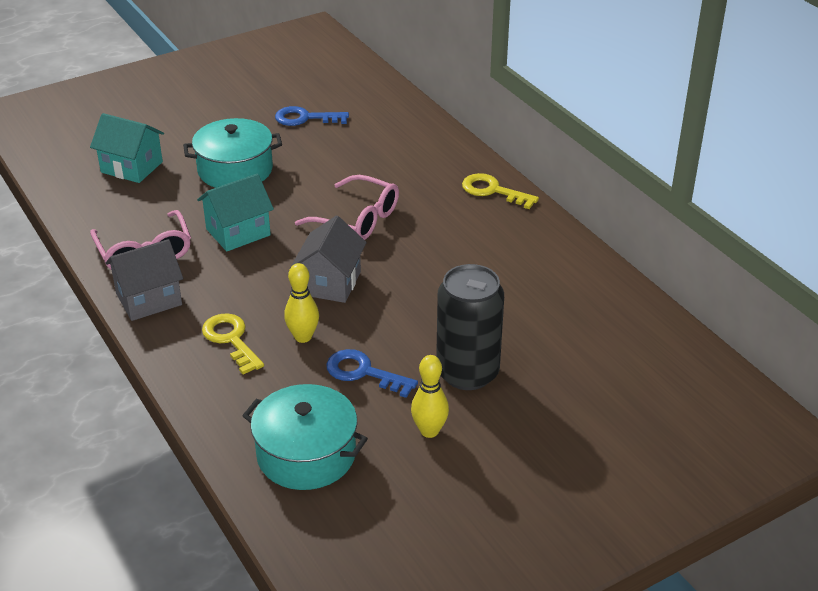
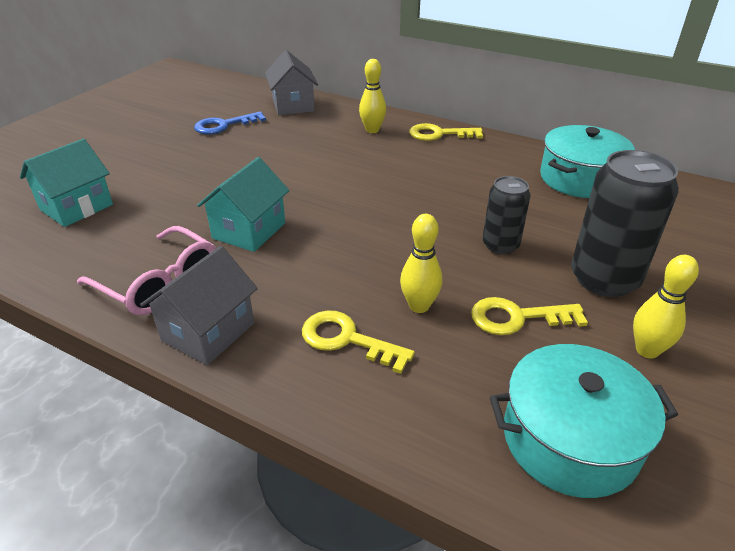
camera: 30 degrees left, 0 degrees up
turquoise house [90,113,164,183] -> turquoise house turned 45 degrees counterclockwise [20,138,113,227]
turquoise pot [183,118,282,188] -> turquoise pot moved to [540,125,635,198]
grey house [291,216,367,303] -> grey house moved to [265,50,318,115]
pink glasses [295,175,399,240] -> none
blue key [326,349,418,398] -> yellow key [471,297,588,335]
none -> yellow bowling pin [359,59,386,133]
none -> black can [482,176,530,254]

